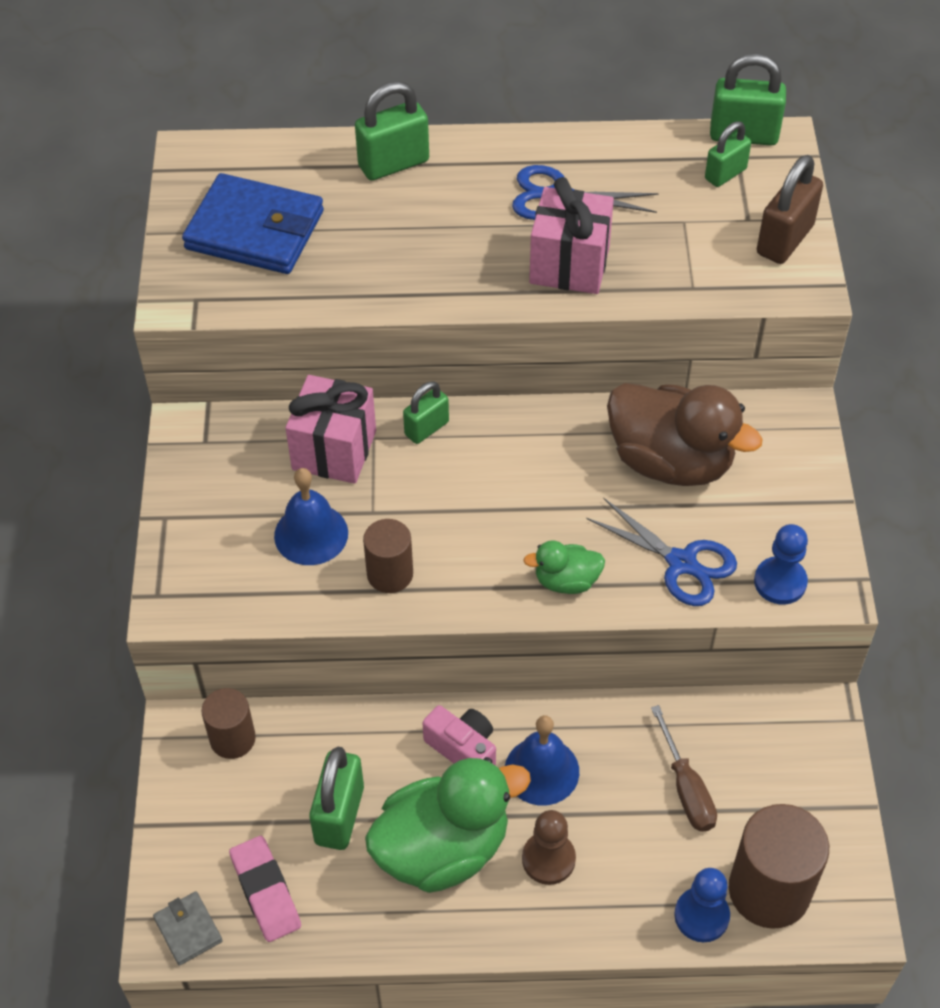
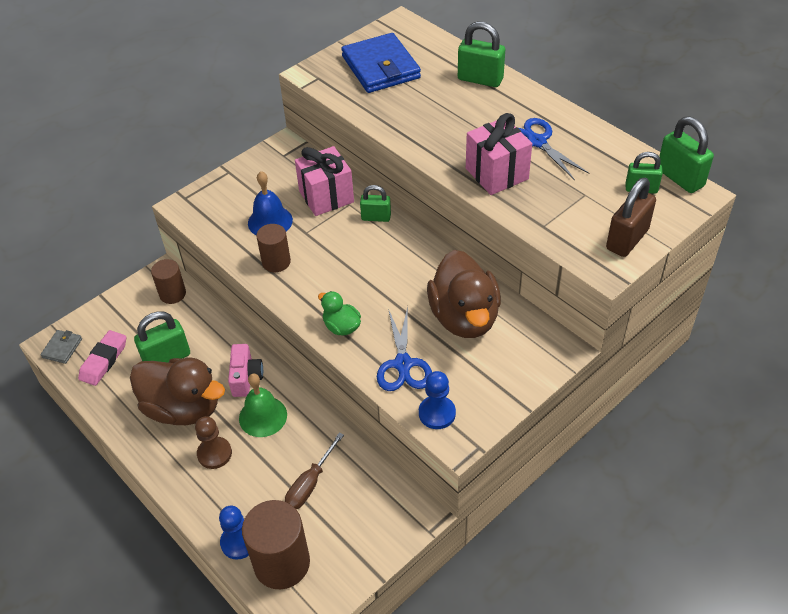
camera: 50 degrees right, 5 degrees down
green duck [365,757,531,893] -> brown duck [130,357,225,425]
blue bell [505,715,579,805] -> green bell [239,374,287,437]
brown padlock [757,155,823,264] -> brown padlock turned 45 degrees counterclockwise [606,178,656,257]

